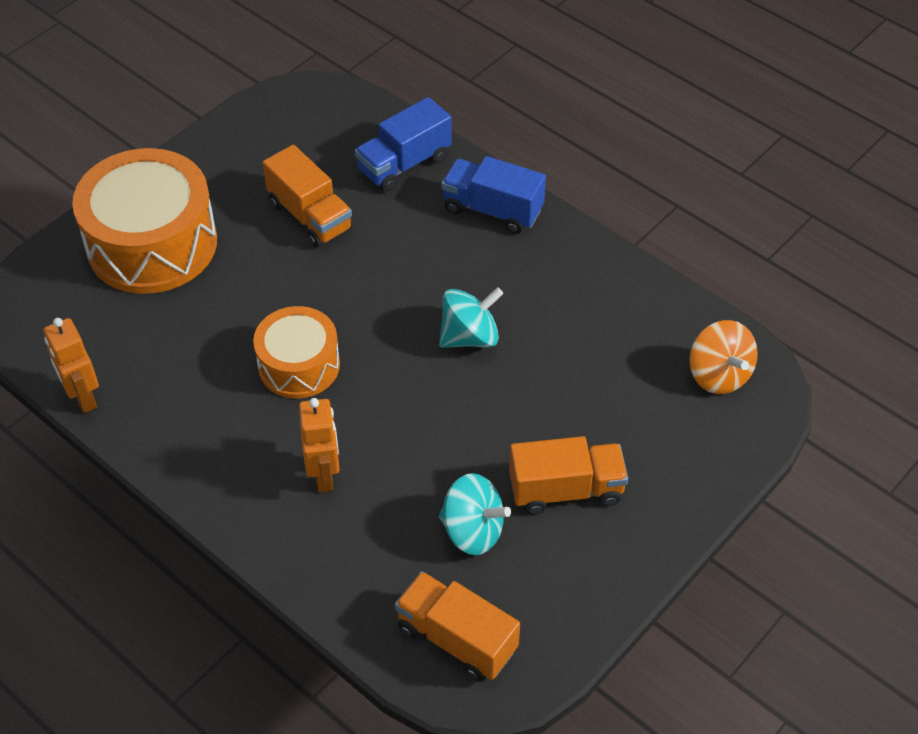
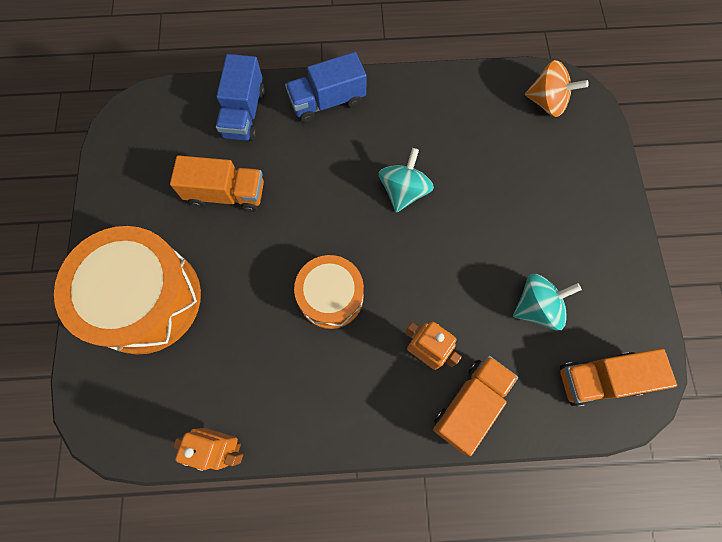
camera: 45 degrees left, 20 degrees up
orange truck [509,436,628,514] -> orange truck moved to [433,355,518,456]

